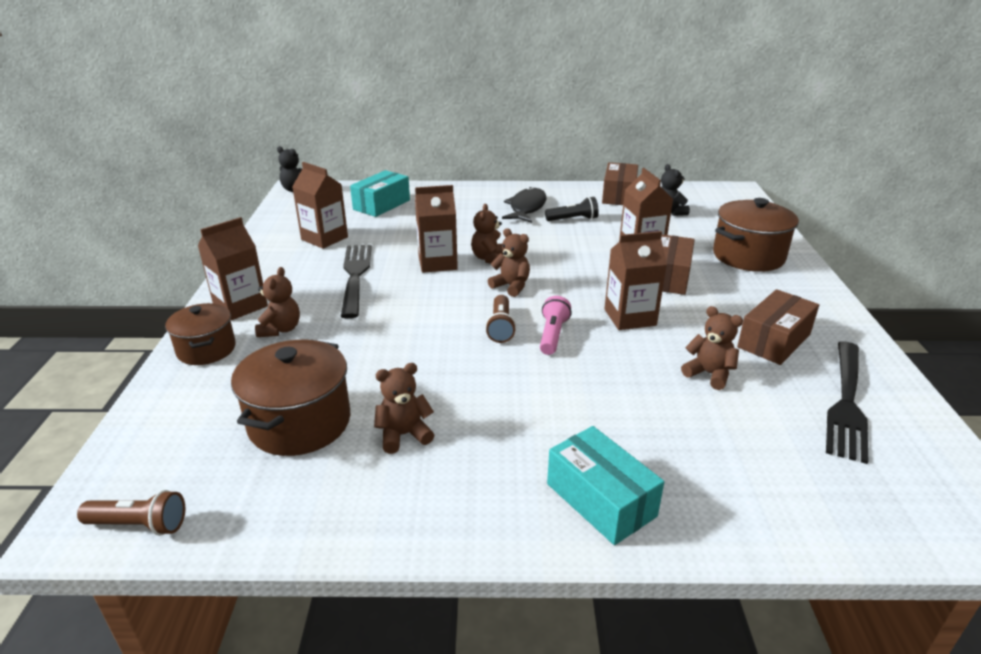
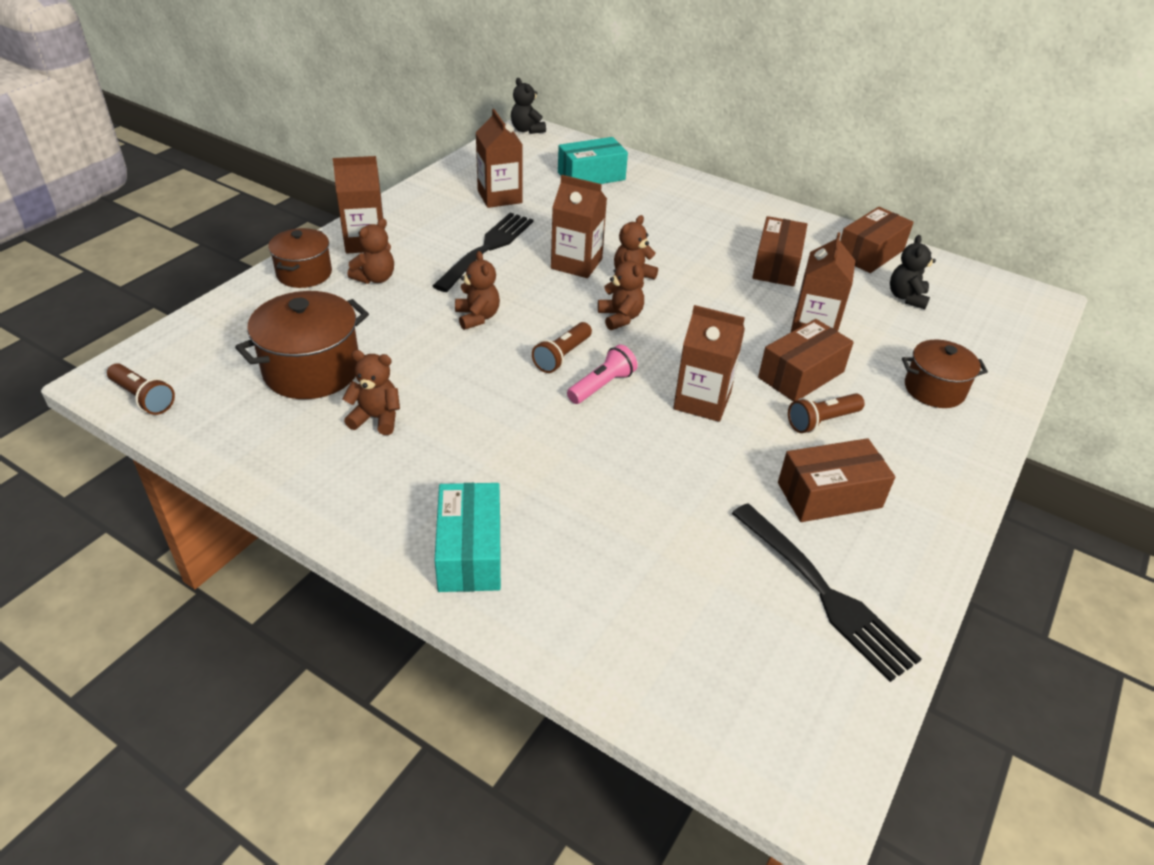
camera: 30 degrees right, 10 degrees up
black fish [502,187,547,223] -> none
black flashlight [545,197,599,221] -> brown box [752,216,807,286]
brown teddy bear [681,306,743,390] -> brown teddy bear moved to [455,251,500,330]
brown pot [713,198,799,272] -> brown pot [902,340,988,408], size x0.65
black fork [826,342,868,464] -> black fork turned 90 degrees counterclockwise [732,504,921,682]
none -> brown flashlight [788,393,865,433]

